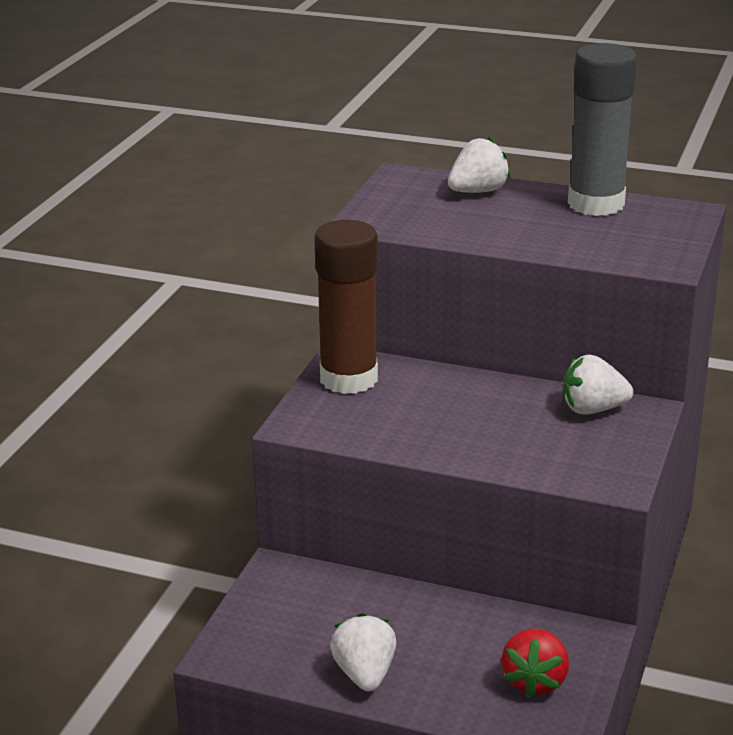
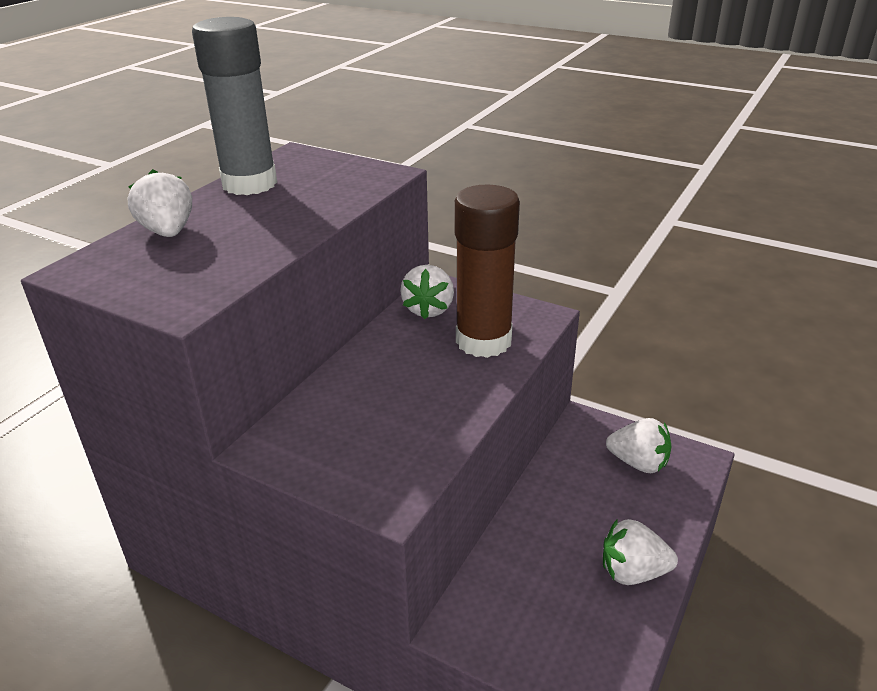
camera: 80 degrees left, 5 degrees up
brown glue stick [314,220,378,394] -> brown glue stick moved to [455,185,520,358]
red strawberry [501,629,569,698] -> white strawberry [606,418,671,473]

